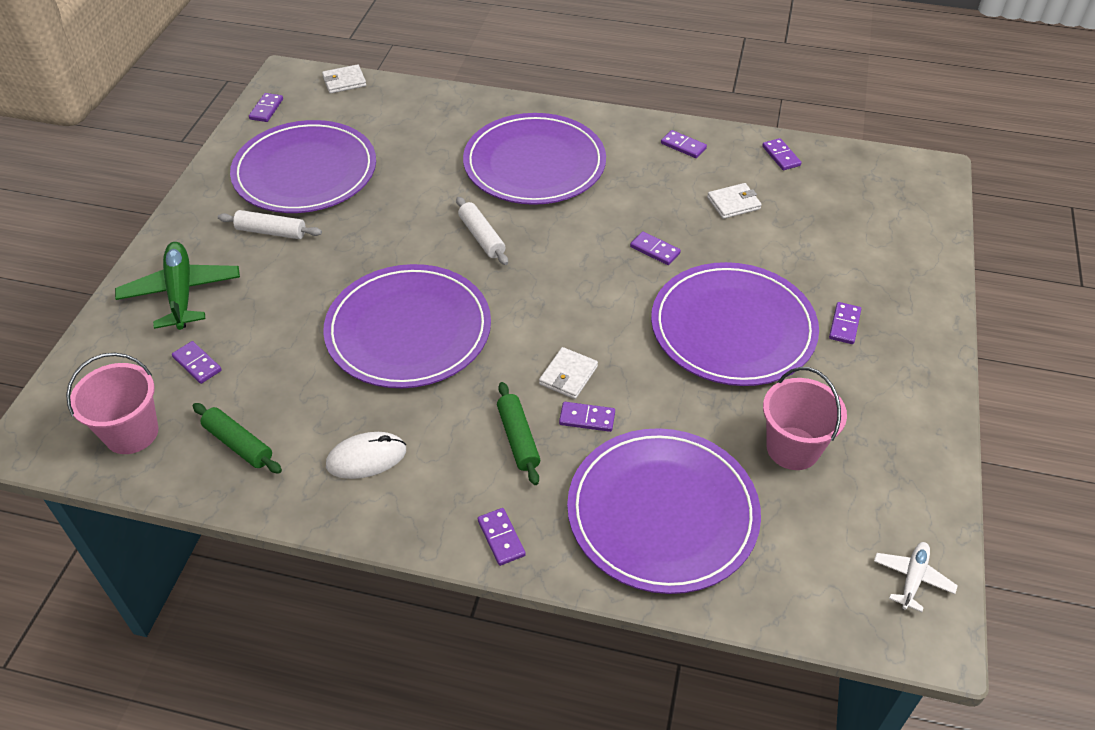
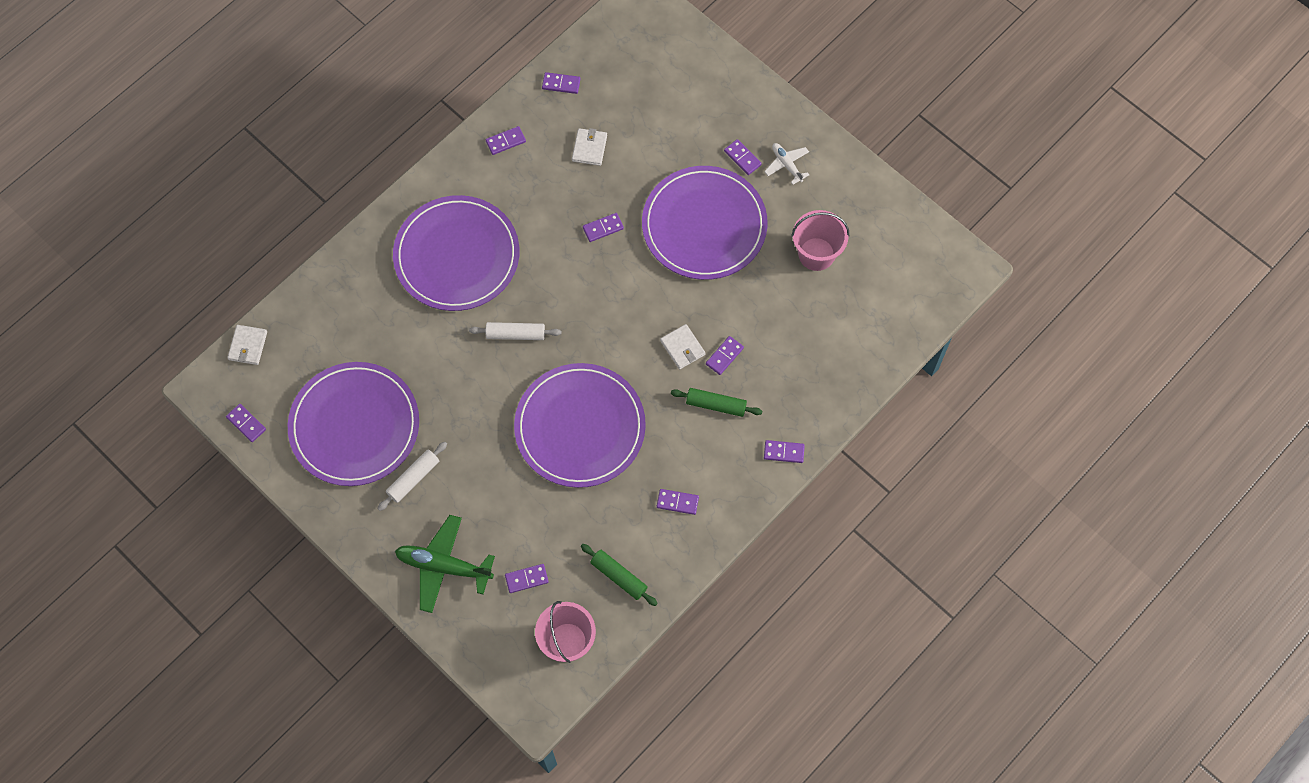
camera: 60 degrees left, 20 degrees up
green rolling pin [193,403,282,474] -> green rolling pin turned 60 degrees clockwise [581,544,658,606]
white mouse [326,432,406,479] -> purple domino [657,489,699,515]
purple plate [567,428,761,594] -> none
white plane [874,542,958,612] -> white plane moved to [764,143,809,185]

